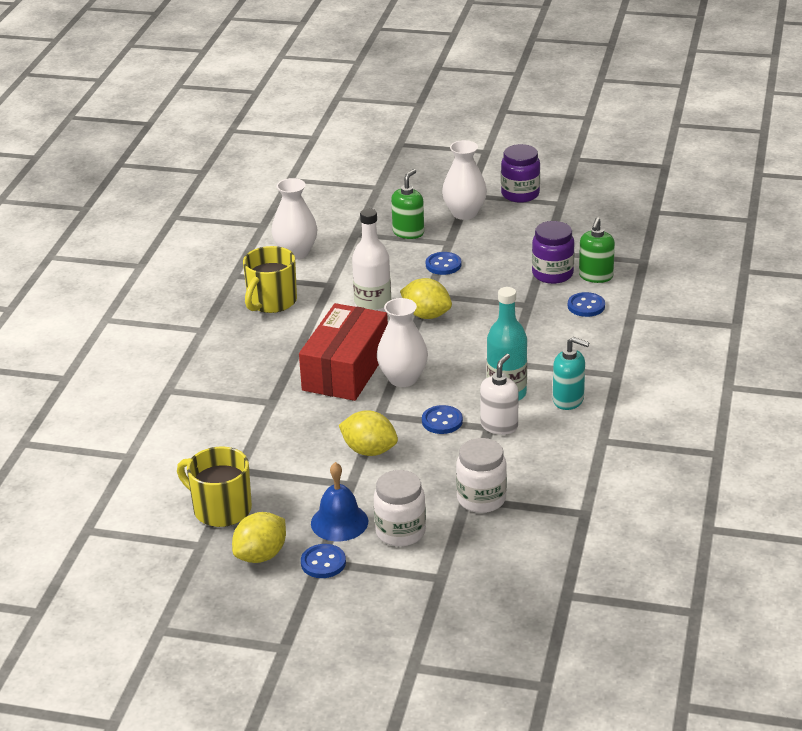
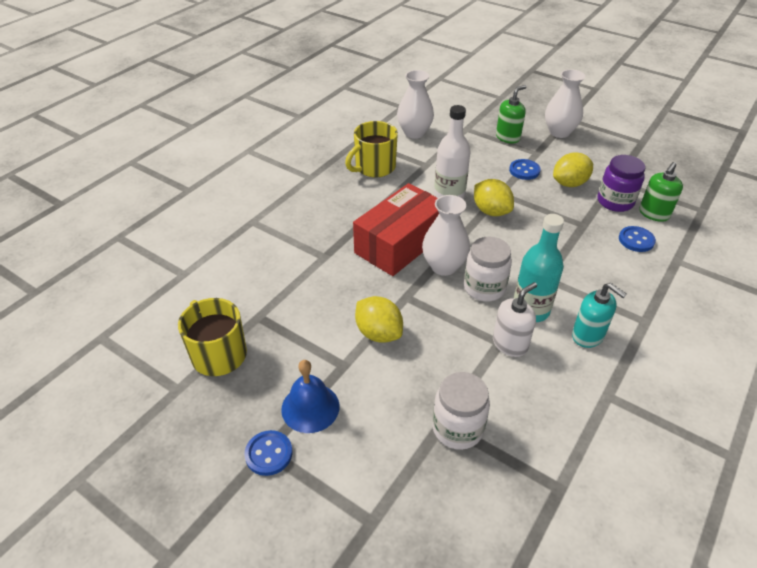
camera: 20 degrees right, 10 degrees up
yellow lemon [232,512,286,563] -> yellow lemon moved to [553,152,593,187]
white jar [374,470,426,547] -> white jar moved to [464,237,512,301]
blue button [422,405,463,434] -> none
purple jar [501,144,540,203] -> none

